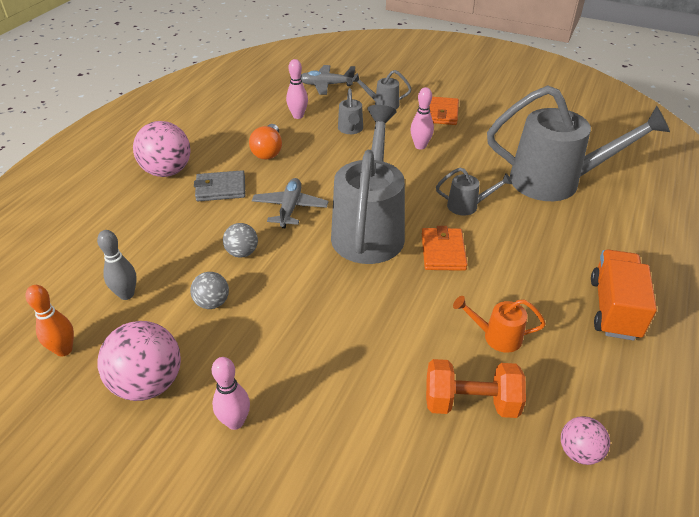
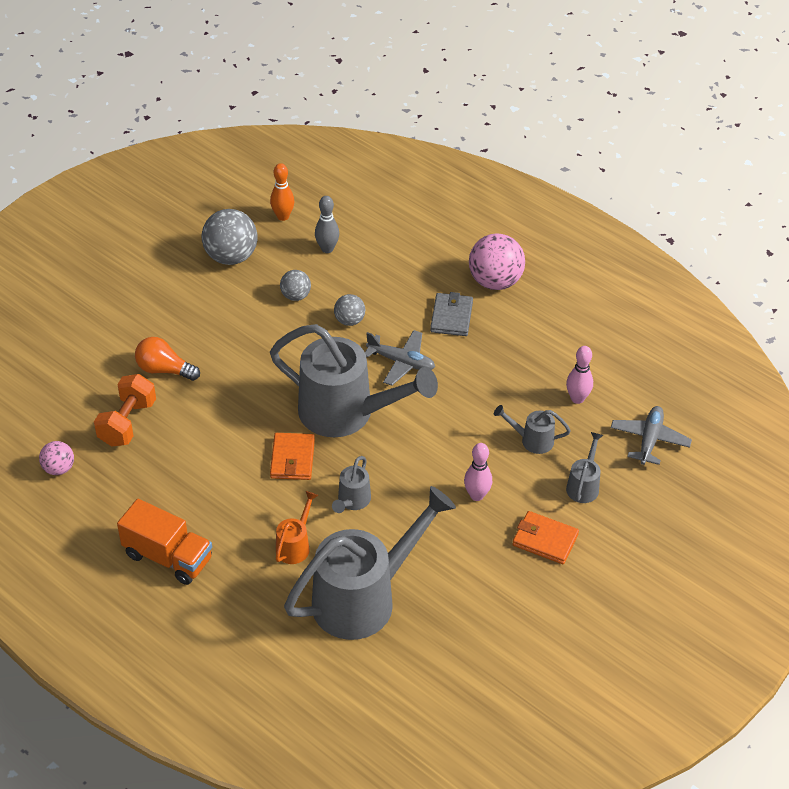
camera: 105 degrees right, 5 degrees up
pink ball [97,321,181,401] -> grey ball [202,209,258,265]
pink bowling pin [212,357,250,430] -> none
orange light bulb [249,124,282,159] -> orange light bulb moved to [135,337,200,381]
orange wallet [422,226,468,271] -> orange wallet turned 75 degrees clockwise [270,433,315,480]
orange watering can [453,296,546,353] -> orange watering can moved to [276,491,319,564]
grey watering can [487,85,670,201] -> grey watering can turned 150 degrees counterclockwise [284,486,456,640]

